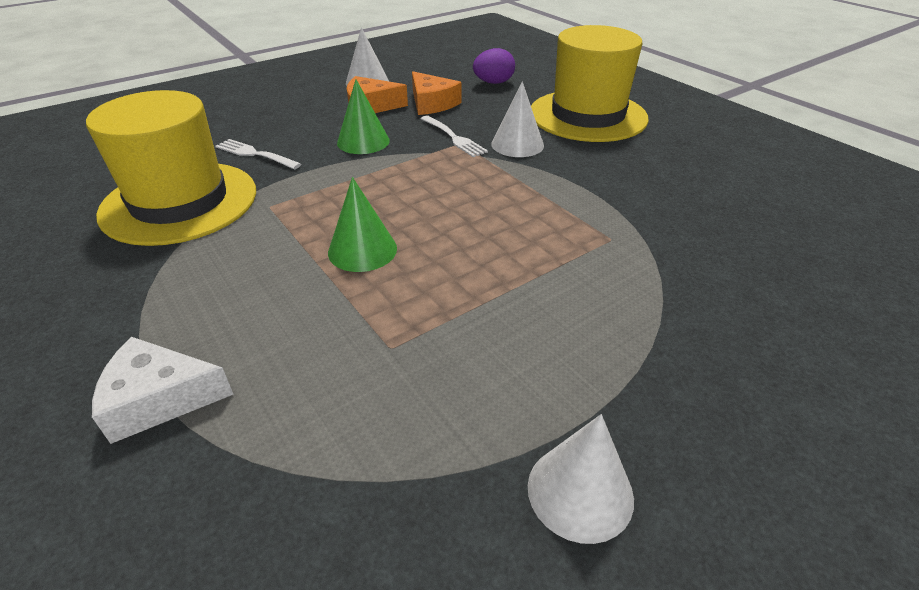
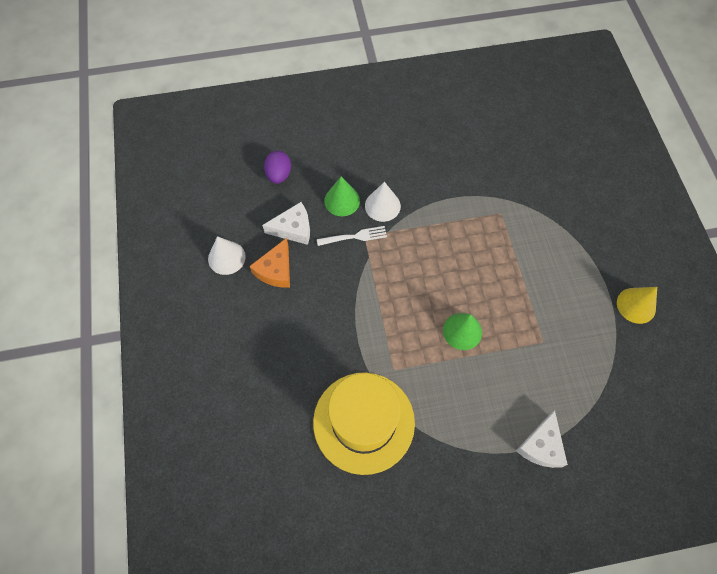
camera: 65 degrees left, 25 degrees up
white fork [215,139,301,169] -> none
green cone [337,79,390,154] -> green cone moved to [324,177,360,216]
orange cheese [412,71,462,115] -> white cheese [262,202,310,245]
white cone [528,414,634,544] -> yellow cone [617,287,657,324]
yellow hat [531,25,649,142] -> none

